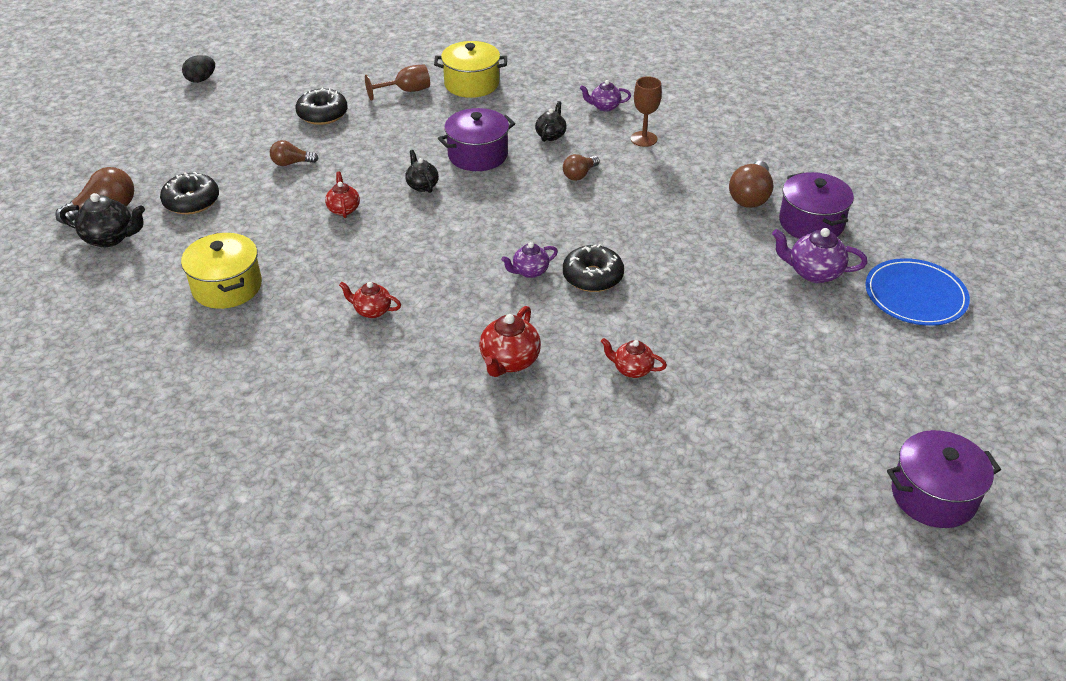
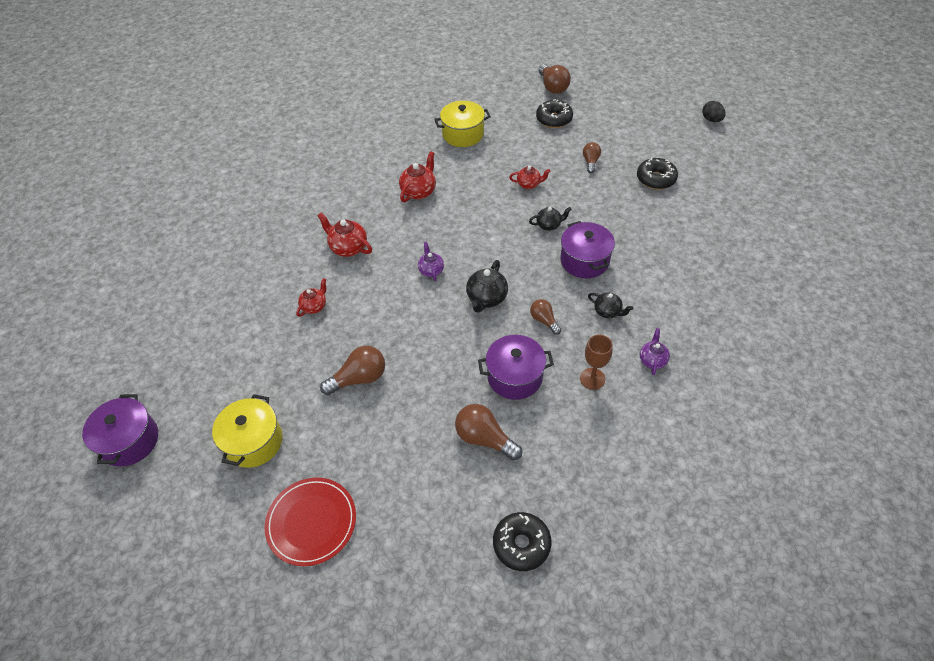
camera: 105 degrees right, 10 degrees up
black teapot [60,193,145,247] -> black teapot moved to [466,260,508,313]
red teapot [339,282,401,318] -> red teapot [399,151,436,202], size x1.53
brown goblet [365,65,430,101] -> none
yellow pot [434,41,507,98] -> yellow pot moved to [212,394,283,468]
black donut [563,244,624,292] -> black donut moved to [493,512,552,571]
purple teapot [772,228,867,283] -> none
purple pot [779,172,854,239] -> purple pot moved to [478,335,554,400]
blue plate [865,258,970,326] -> red plate [265,478,356,566]
none -> brown light bulb [320,346,385,395]

